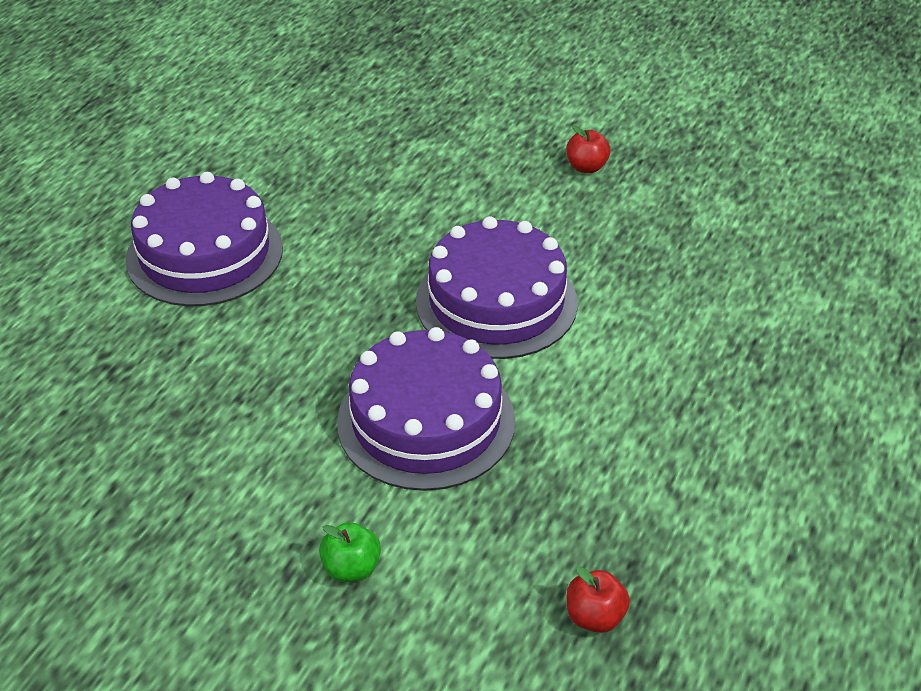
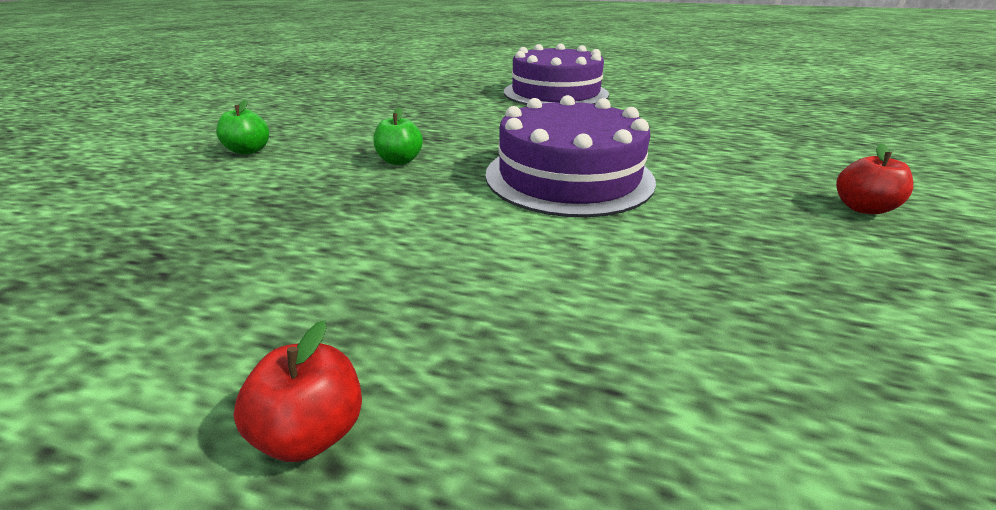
camera: 80 degrees right, 10 degrees down
purple cake [337,327,515,491] -> green apple [373,107,423,165]
red apple [567,566,630,633] -> red apple moved to [233,321,362,462]

